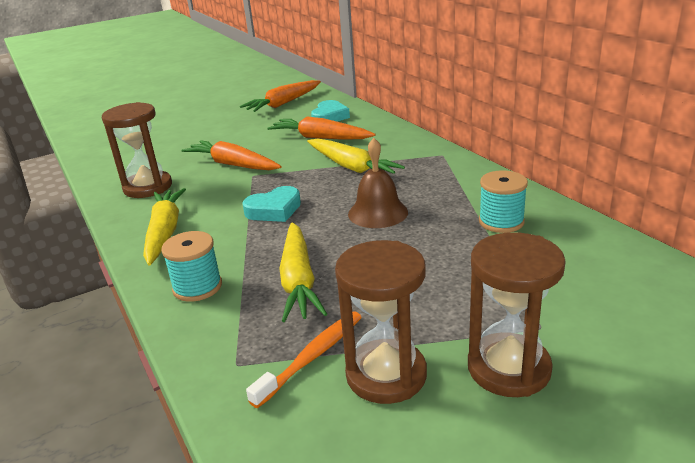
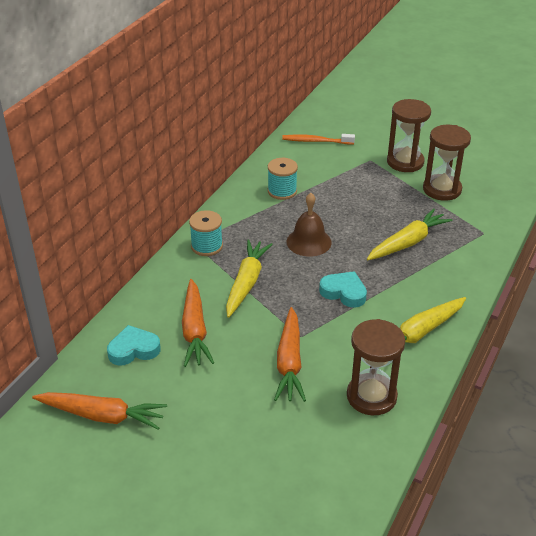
camera: 125 degrees left, 10 degrees up
turquoise spool [161,231,222,302] -> turquoise spool moved to [189,210,223,256]
orange toothbrush [246,312,362,408] -> orange toothbrush moved to [282,134,355,144]

